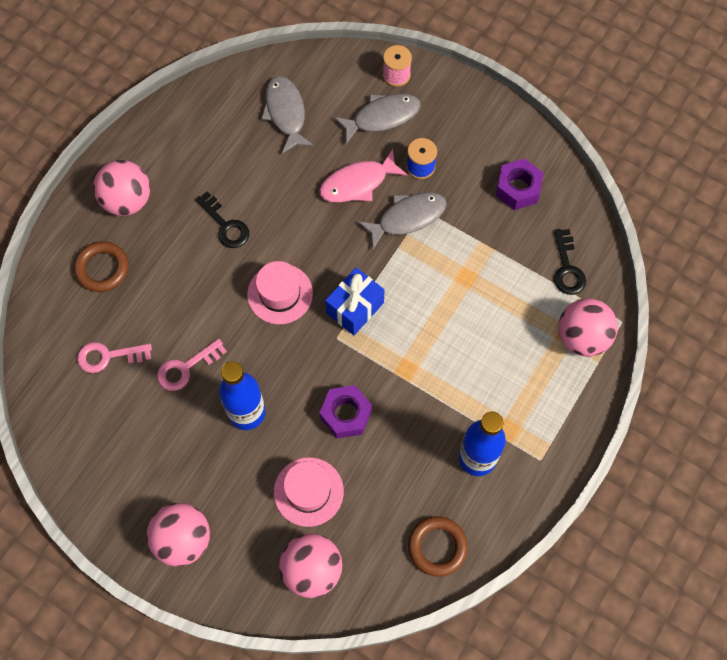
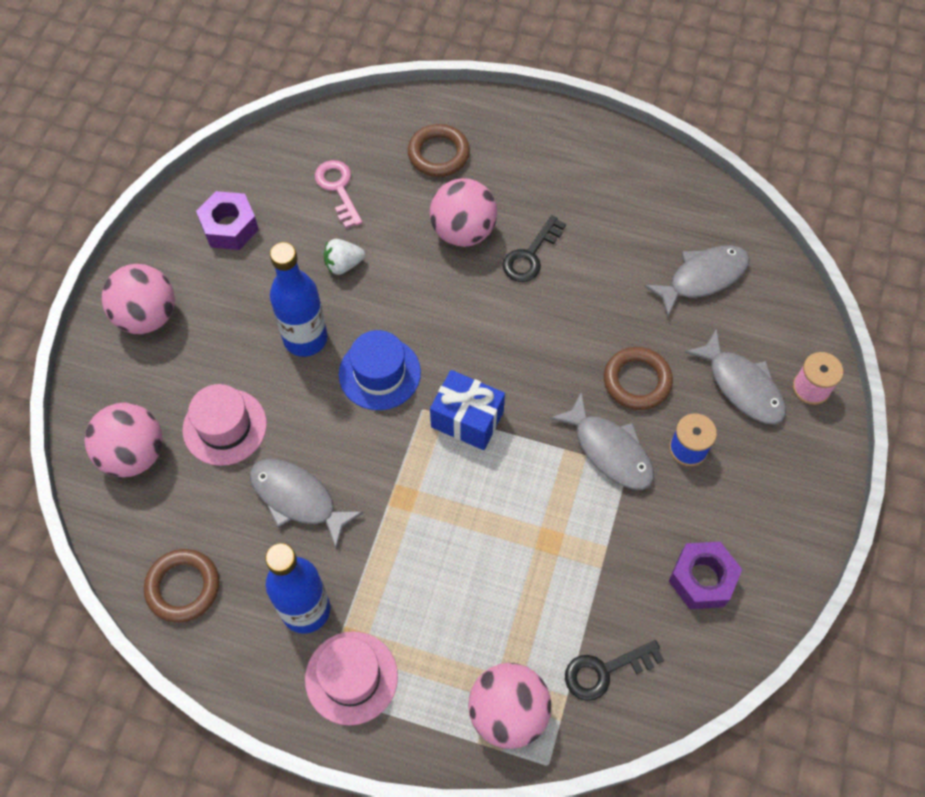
camera: 75 degrees right, 5 degrees down
pink ball [93,160,150,216] -> pink ball moved to [430,178,497,247]
pink key [157,339,227,391] -> white strawberry [324,239,365,275]
pink hat [247,261,313,324] -> pink hat moved to [305,631,398,725]
pink fish [319,149,408,202] -> brown ring [604,347,673,410]
purple nut [320,385,372,438] -> purple nut moved to [196,191,259,250]
none -> grey fish [249,458,364,548]
none -> blue hat [339,330,421,410]

